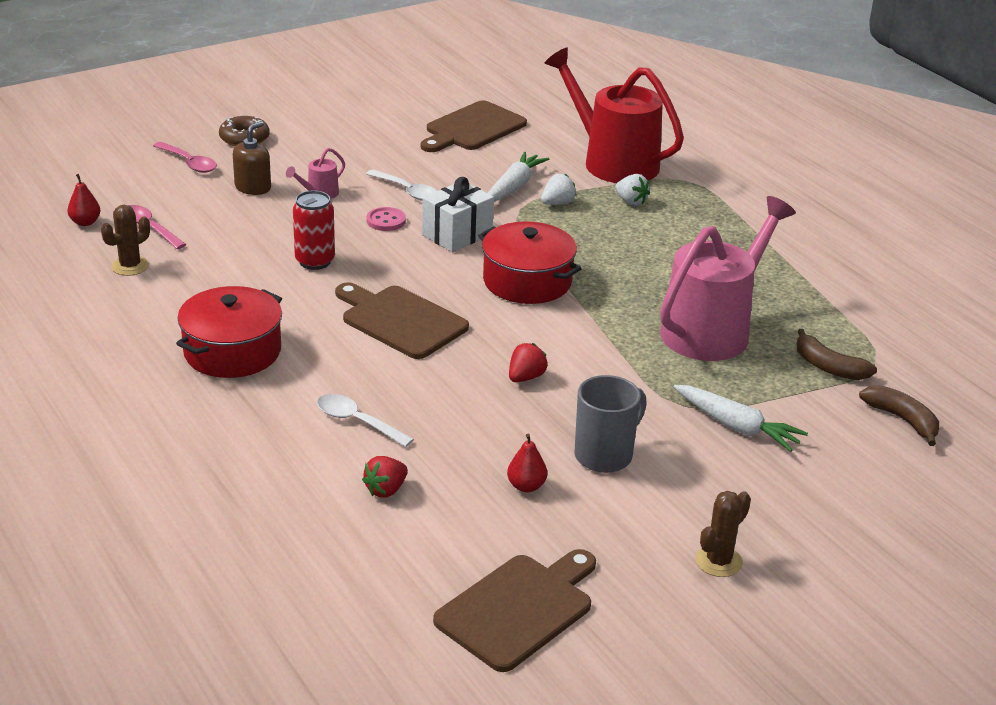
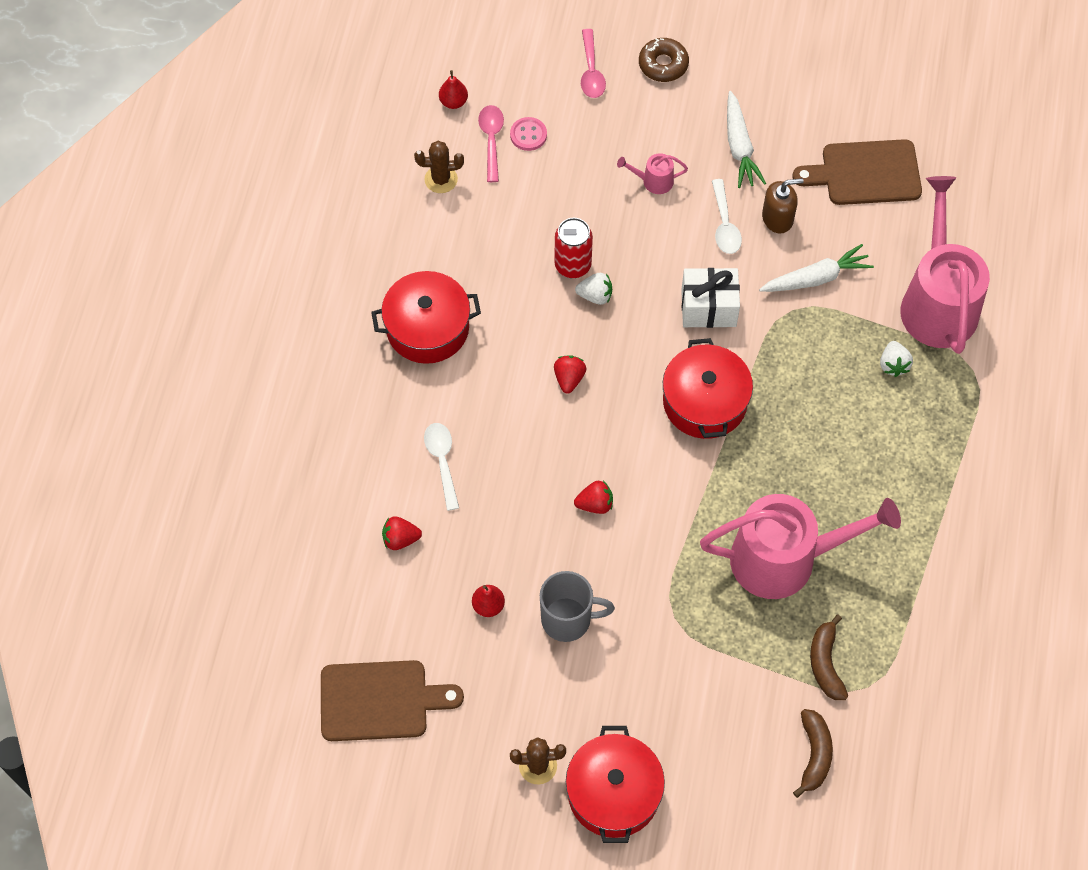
camera: 45 degrees right, 30 degrees up
brown soap dispenser [233,121,271,195] -> brown soap dispenser moved to [762,178,803,234]
brown cutting board [335,282,469,359] -> red strawberry [554,355,586,394]
pink button [366,207,406,231] -> pink button moved to [510,117,547,151]
white strawberry [541,174,577,205] -> white strawberry moved to [575,273,612,305]
red watering can [544,48,684,183] -> pink watering can [900,176,990,354]
white carrot [673,385,808,452] -> white carrot moved to [727,91,766,188]
none -> red pot [566,726,665,843]

